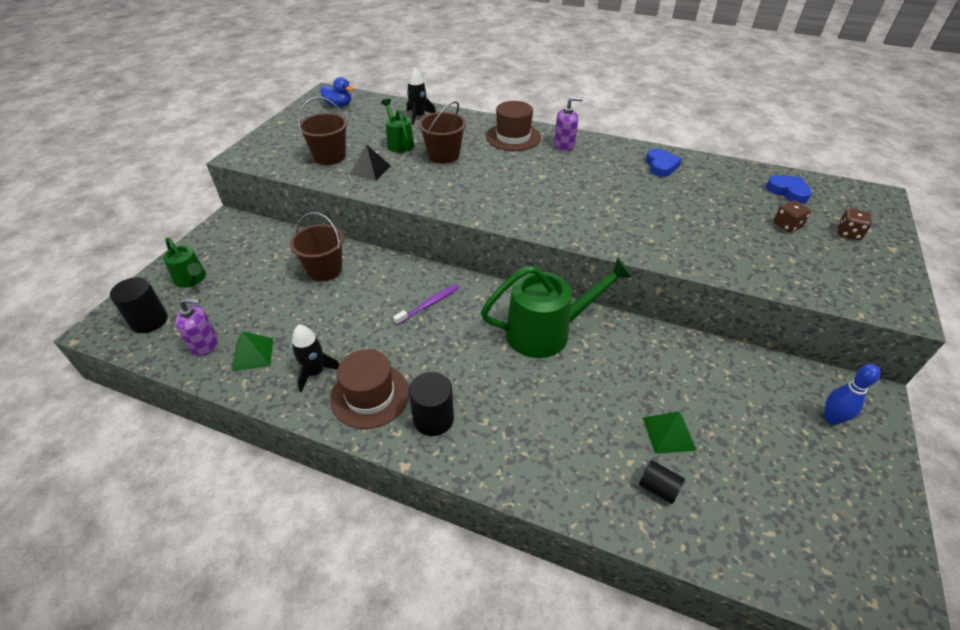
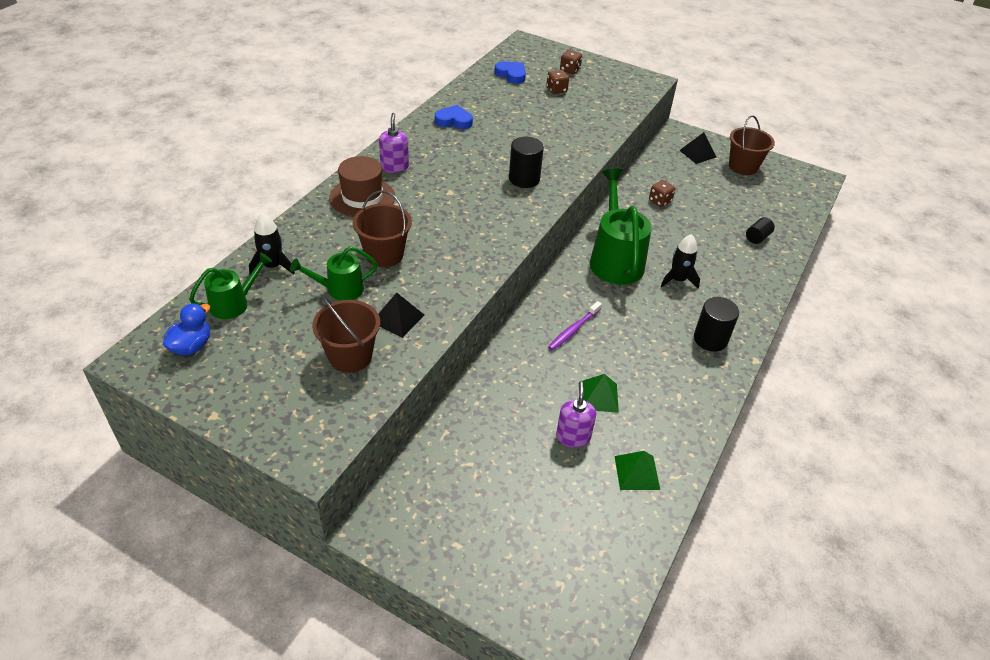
camera: 85 degrees left, 0 degrees up
black cylinder [110,277,168,333] -> black cylinder moved to [509,137,544,188]
green watering can [163,237,206,288] -> green watering can moved to [189,253,272,319]
purple soap dispenser [176,298,218,356] -> purple soap dispenser moved to [556,381,596,448]
brown bucket [290,212,344,281] -> brown bucket moved to [729,115,775,175]
black rocket [292,325,340,392] -> black rocket moved to [661,234,700,289]
brown hat [330,350,409,429] -> none
purple toothbrush [393,284,460,325] -> purple toothbrush turned 105 degrees counterclockwise [548,301,602,351]
green pyramid [643,412,697,454] -> green pyramid moved to [582,374,619,413]
blue heart [766,175,812,204] -> blue heart turned 75 degrees clockwise [495,61,526,84]
blue bowling pin [824,364,881,425] -> black pyramid [679,132,716,164]
none -> brown dice [649,180,676,207]

